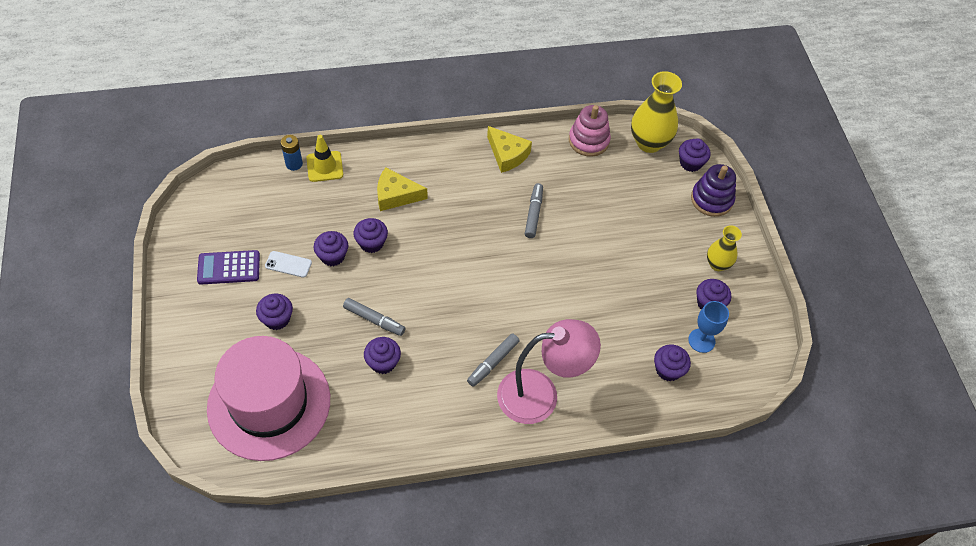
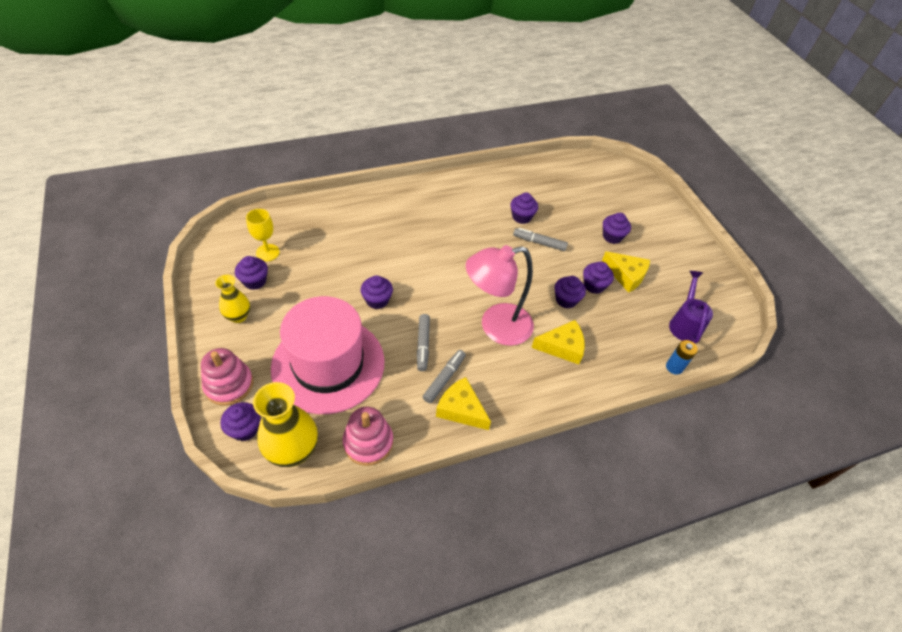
camera: 170 degrees right, 5 degrees down
purple calculator [197,250,260,285] -> none
pink hat [207,336,330,461] -> pink hat moved to [271,296,384,414]
white phone [265,251,312,278] -> yellow cheese [602,251,650,293]
yellow traffic cone [306,135,343,182] -> none
grey marker [467,333,519,387] -> grey marker moved to [423,350,466,403]
pink lamp [497,319,601,424] -> pink lamp moved to [466,245,534,346]
purple cupcake [654,344,691,382] -> purple cupcake moved to [360,275,393,309]
blue goblet [688,301,729,353] -> yellow goblet [246,209,280,261]
purple stacking toy [691,164,736,217] -> pink stacking toy [201,348,253,406]
none -> purple watering can [669,271,713,343]

